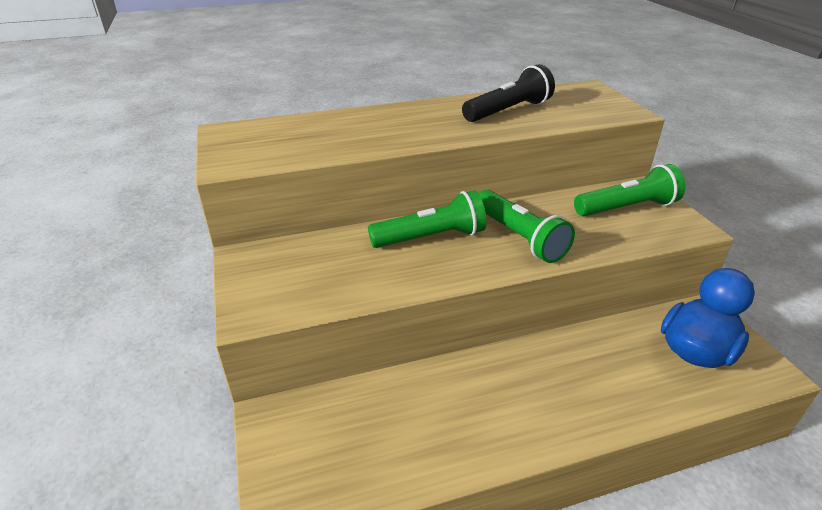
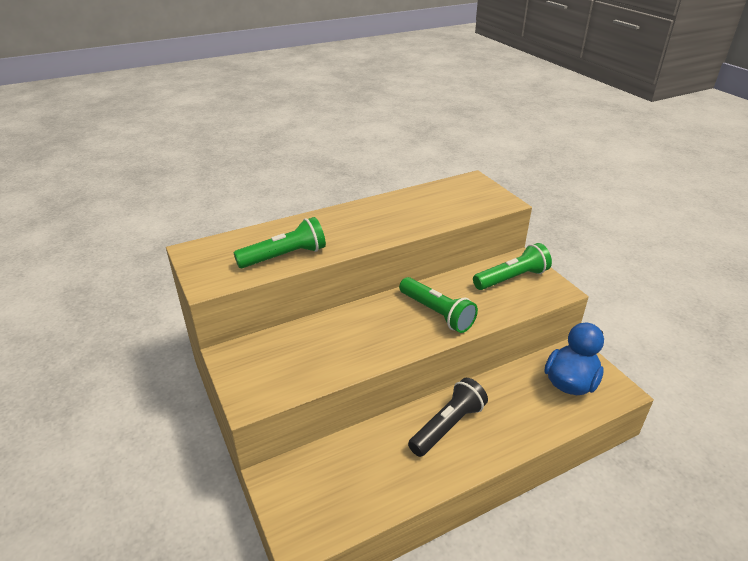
camera: 10 degrees left, 0 degrees up
green flashlight [368,190,486,248] -> green flashlight moved to [234,217,326,268]
black flashlight [462,64,555,122] -> black flashlight moved to [408,378,488,457]

